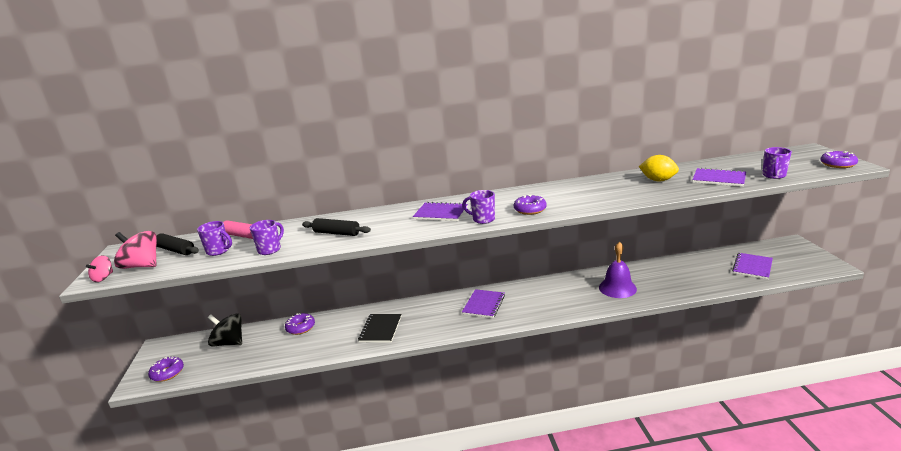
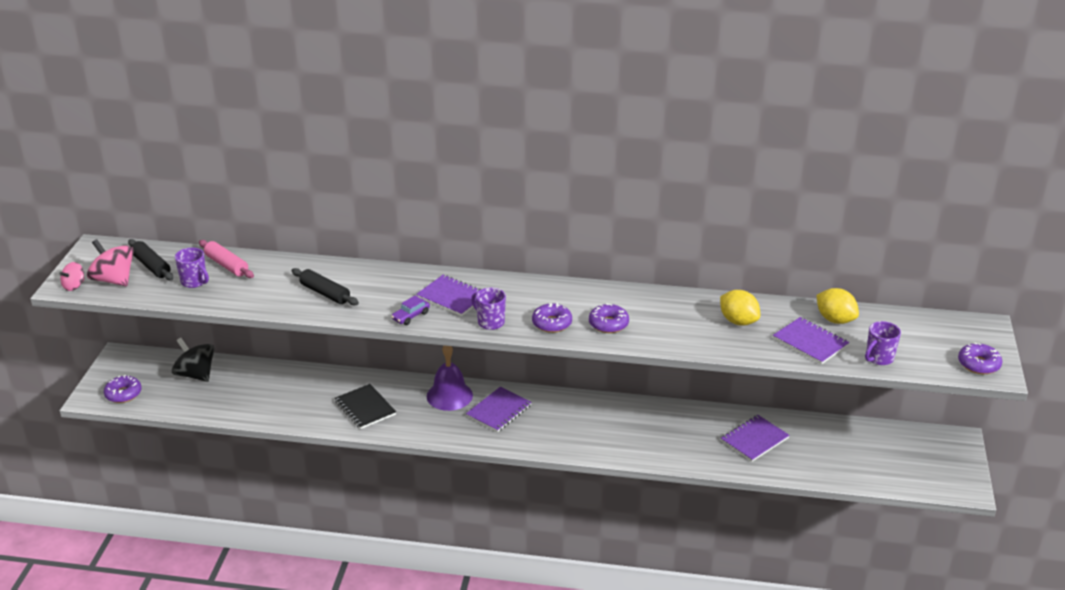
camera: 15 degrees right, 10 degrees up
purple mug [250,220,284,255] -> none
purple donut [285,313,315,335] -> purple donut moved to [589,303,629,333]
black notebook [358,314,401,343] -> black notebook turned 60 degrees counterclockwise [335,384,396,429]
purple bell [599,242,637,298] -> purple bell moved to [427,345,473,411]
purple notebook [732,253,773,279] -> purple notebook moved to [721,415,790,462]
none -> purple car [391,296,430,325]
none -> yellow lemon [816,288,859,324]

